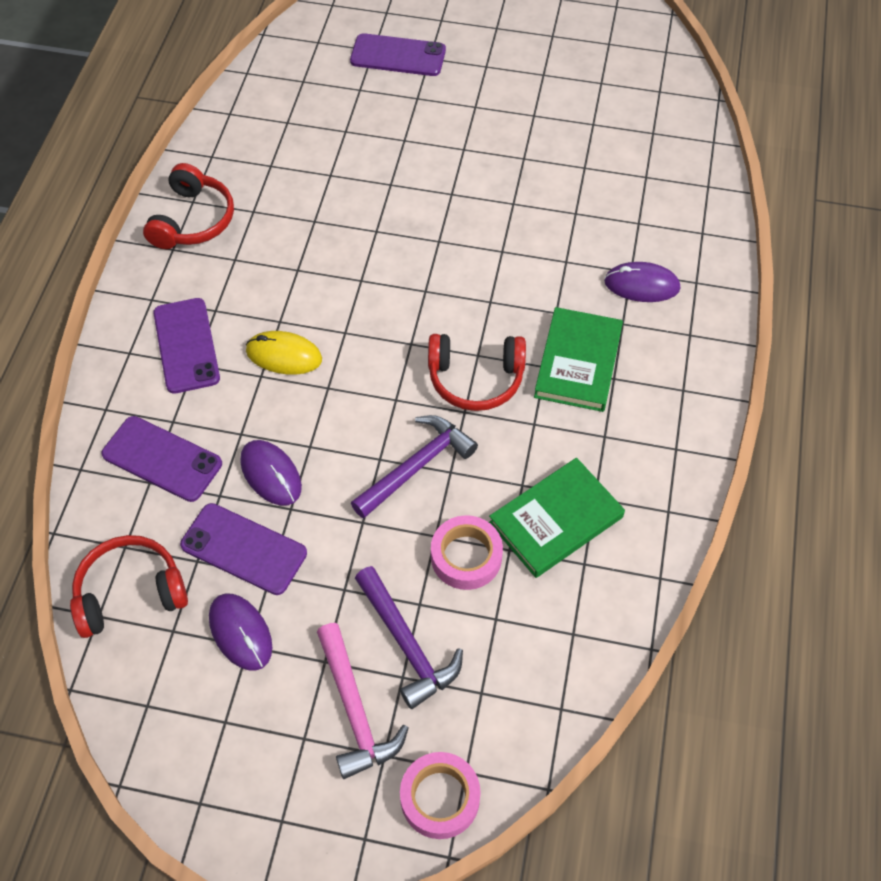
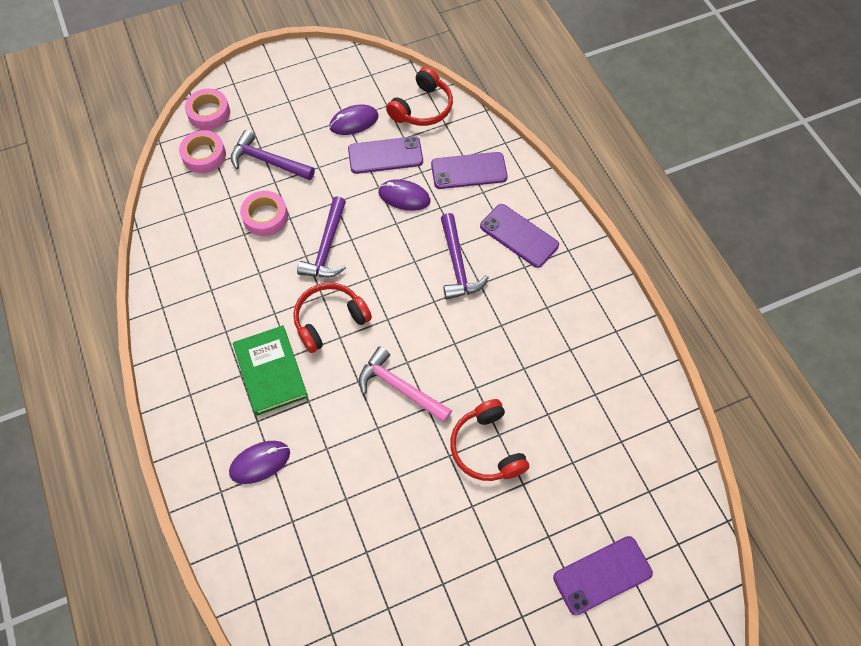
camera: 145 degrees right, 5 degrees up
red headphones [143,163,234,249] -> red headphones moved to [450,399,529,481]
purple mouse [209,593,272,671] -> purple mouse turned 45 degrees counterclockwise [329,105,379,135]
yellow mouse [246,331,322,375] -> purple hammer [441,213,489,299]
pink hammer [317,623,408,779] -> pink hammer moved to [359,346,452,423]
green book [489,458,625,578] -> none
none -> pink tape [179,130,226,173]

